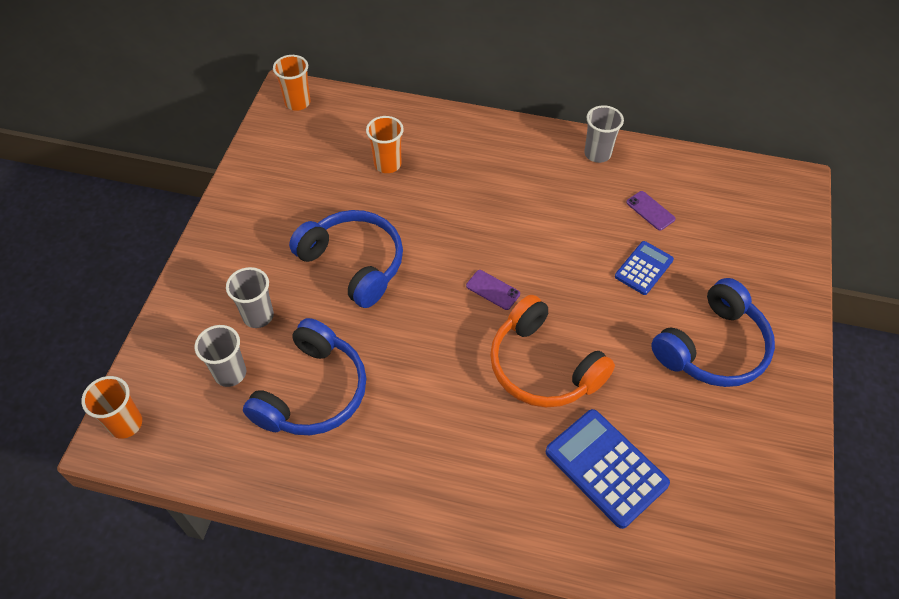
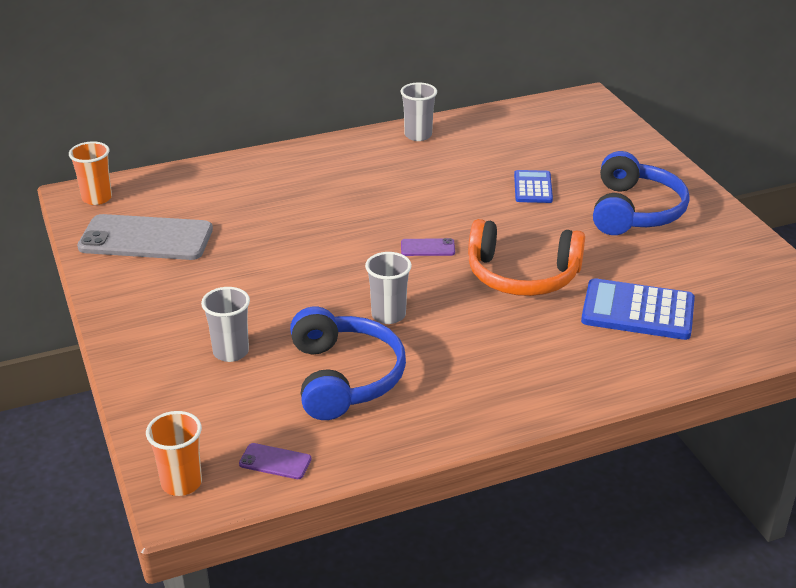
camera: 35 degrees left, 20 degrees down
grey cup [195,325,246,387] -> grey cup moved to [365,252,412,324]
blue headphones [289,210,403,308] -> none
orange cup [366,116,404,173] -> none
purple phone [626,191,676,231] -> purple phone moved to [239,443,311,479]
none -> grey phone [77,214,213,260]

